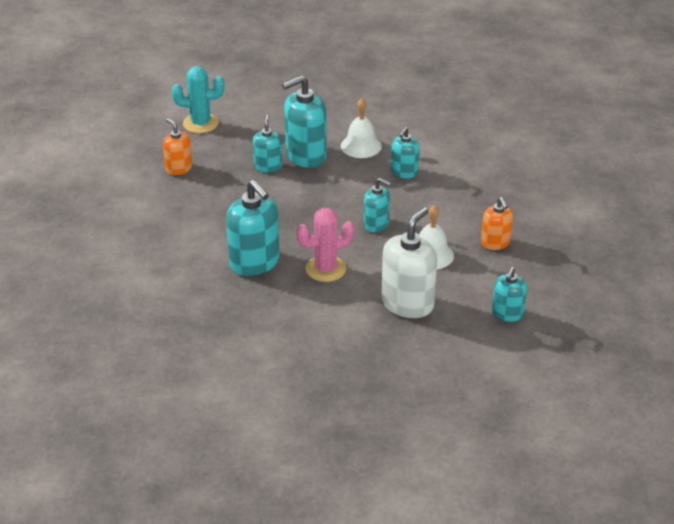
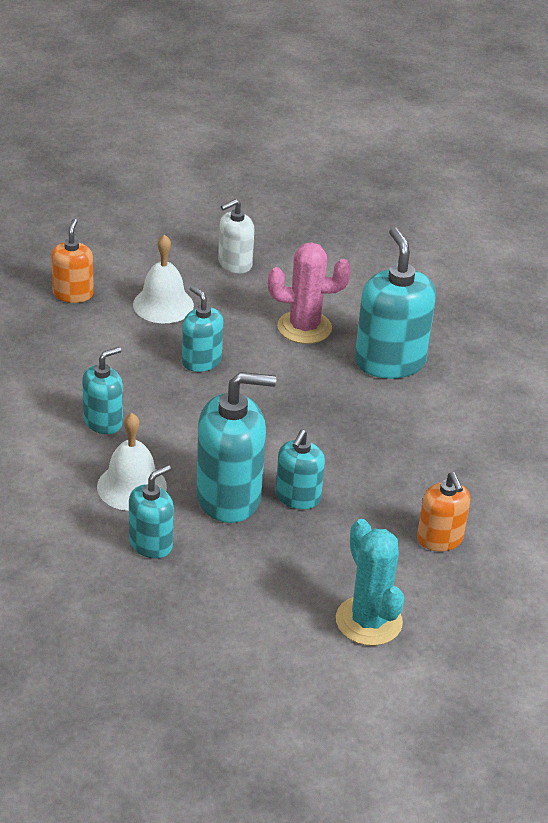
camera: 160 degrees left, 0 degrees up
turquoise cactus [172,66,225,133] -> turquoise cactus turned 45 degrees clockwise [336,519,404,646]
white soap dispenser [381,207,437,318] -> white soap dispenser [218,199,254,274], size x0.58
turquoise soap dispenser [492,267,527,322] -> turquoise soap dispenser moved to [129,465,174,559]

